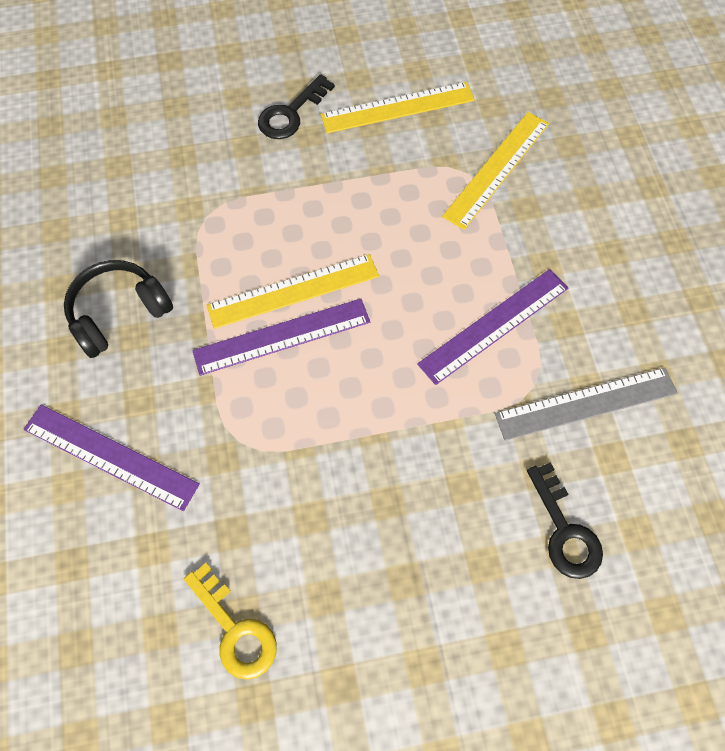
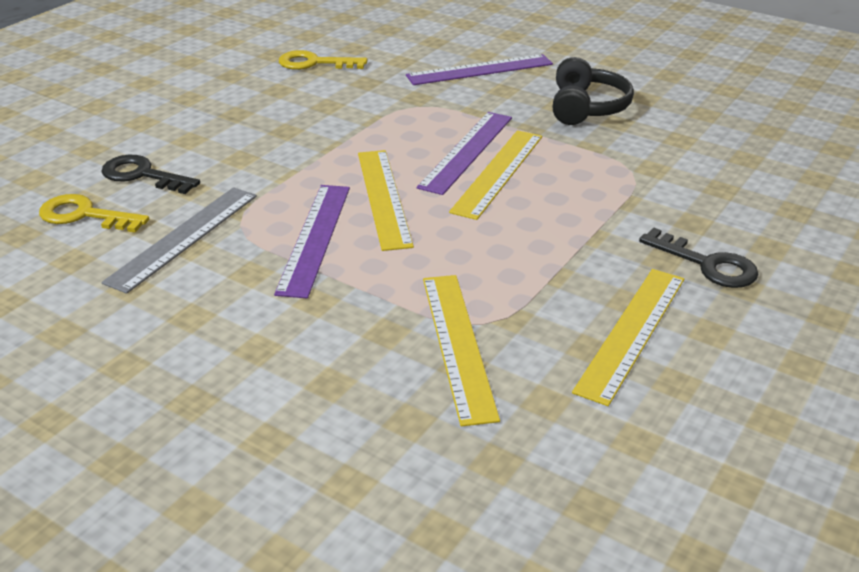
camera: 135 degrees right, 30 degrees down
black key [258,74,335,139] -> black key turned 135 degrees clockwise [639,228,759,288]
none -> yellow key [39,194,149,233]
none -> yellow ruler [358,150,414,251]

